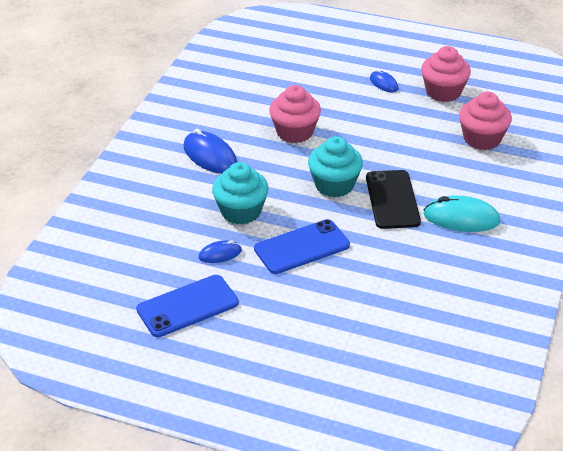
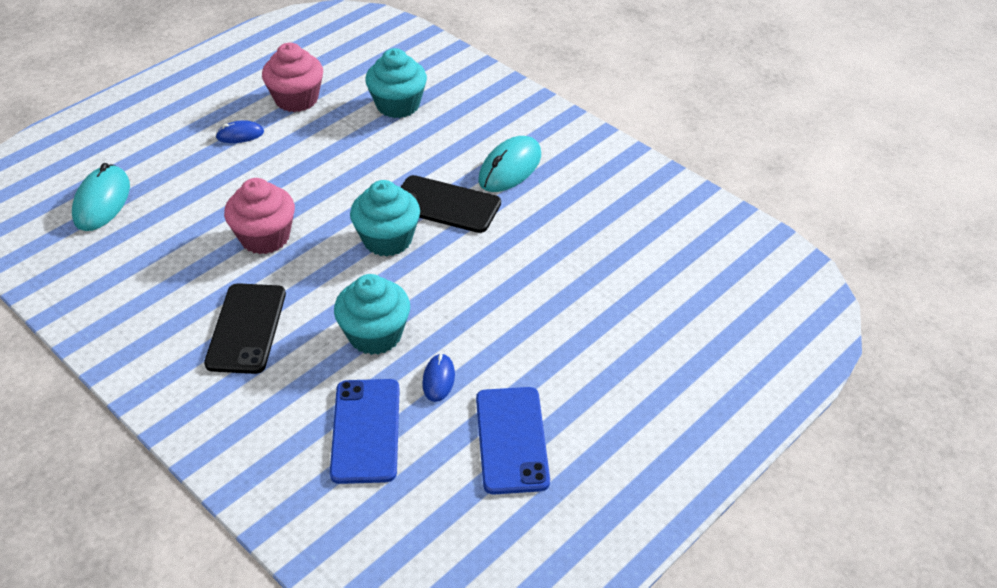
camera: 65 degrees left, 5 degrees up
blue mouse [184,129,237,174] -> black phone [204,283,286,374]
blue phone [254,219,350,274] -> blue phone moved to [330,379,400,484]
pink cupcake [459,92,512,150] -> turquoise cupcake [365,48,427,118]
none -> turquoise mouse [72,163,130,231]

